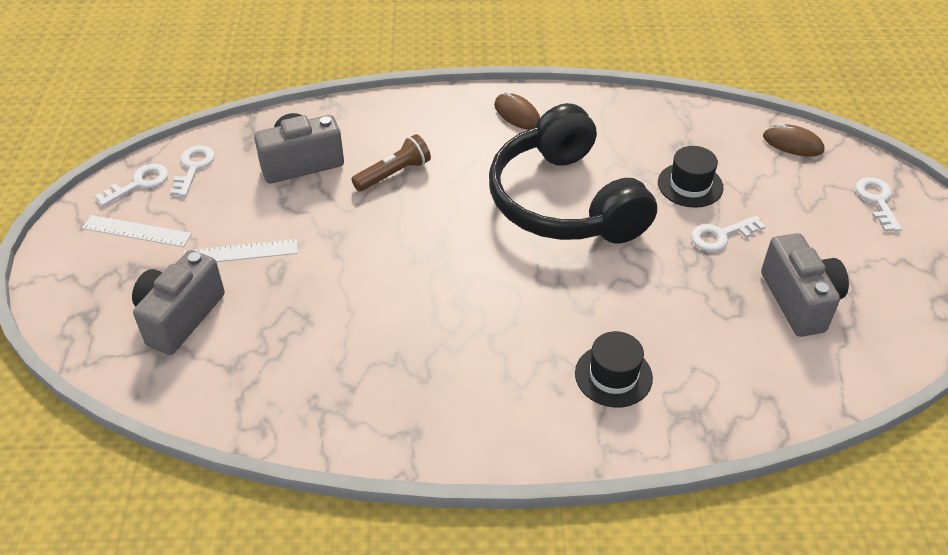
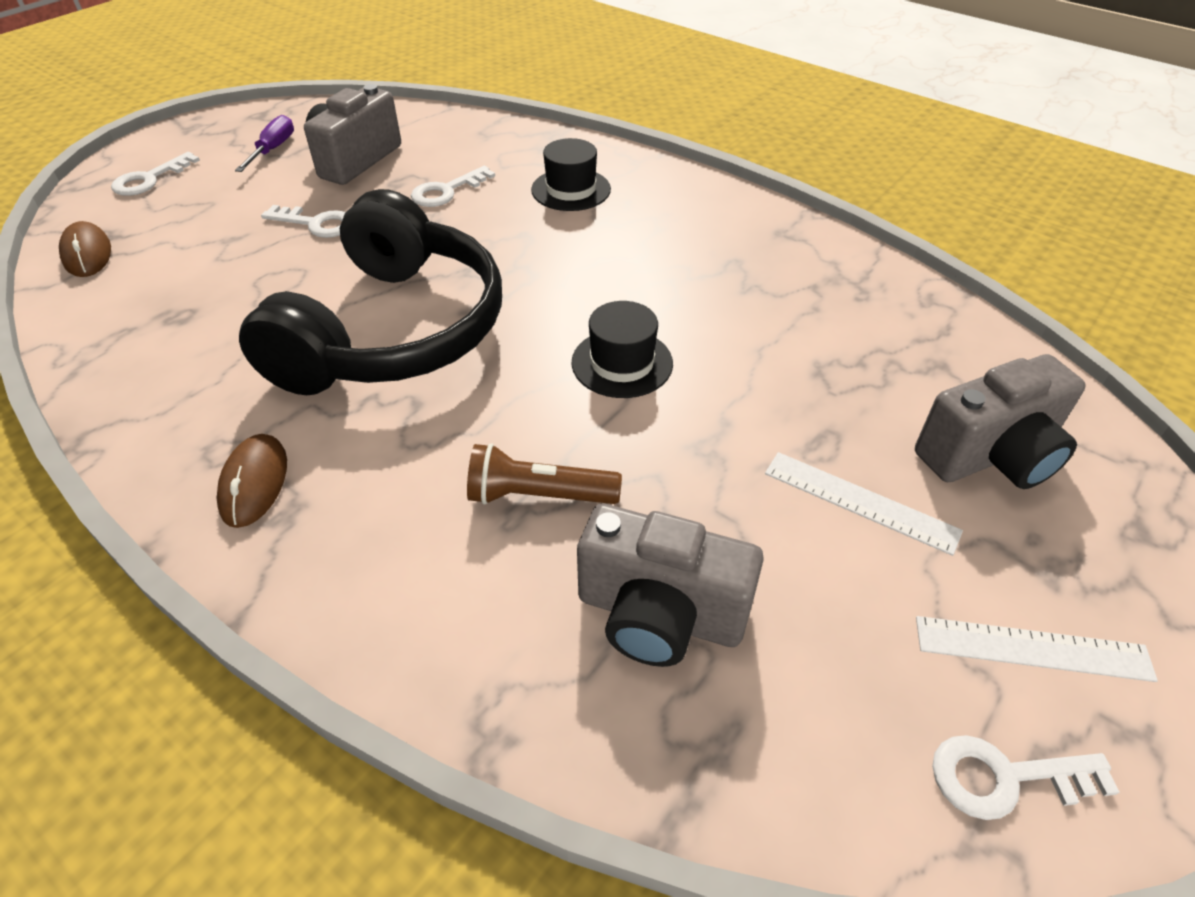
camera: 140 degrees left, 0 degrees up
white ruler [82,215,192,247] -> white ruler turned 45 degrees counterclockwise [916,616,1158,682]
white key [170,145,215,197] -> white key moved to [411,166,495,207]
black hat [658,146,724,208] -> black hat moved to [571,301,673,398]
none -> purple screwdriver [235,115,294,172]

